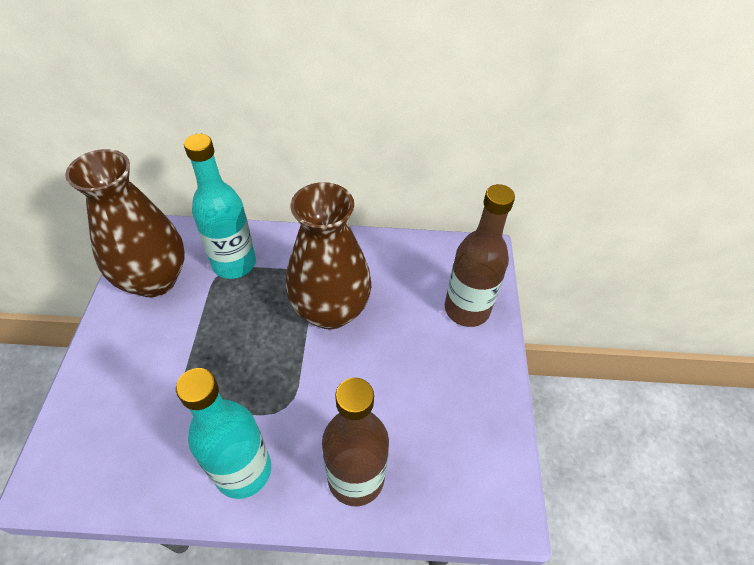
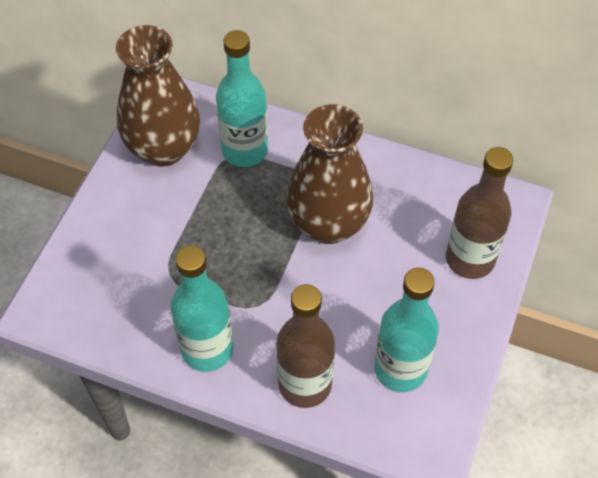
camera: 20 degrees right, 5 degrees up
none -> turquoise bottle [374,267,439,392]

